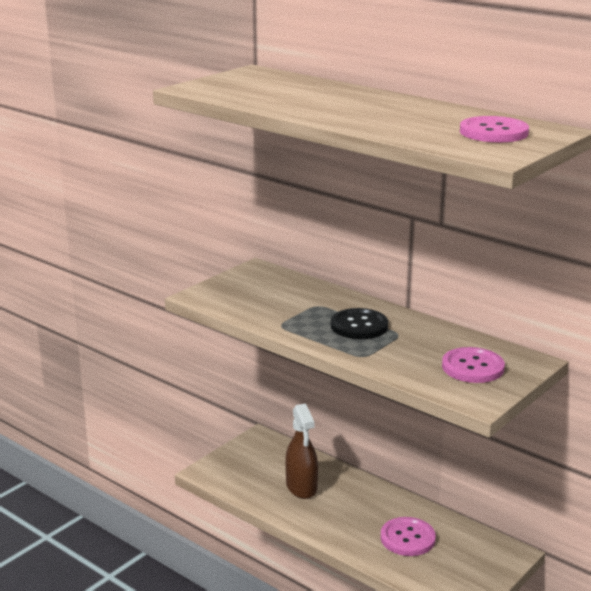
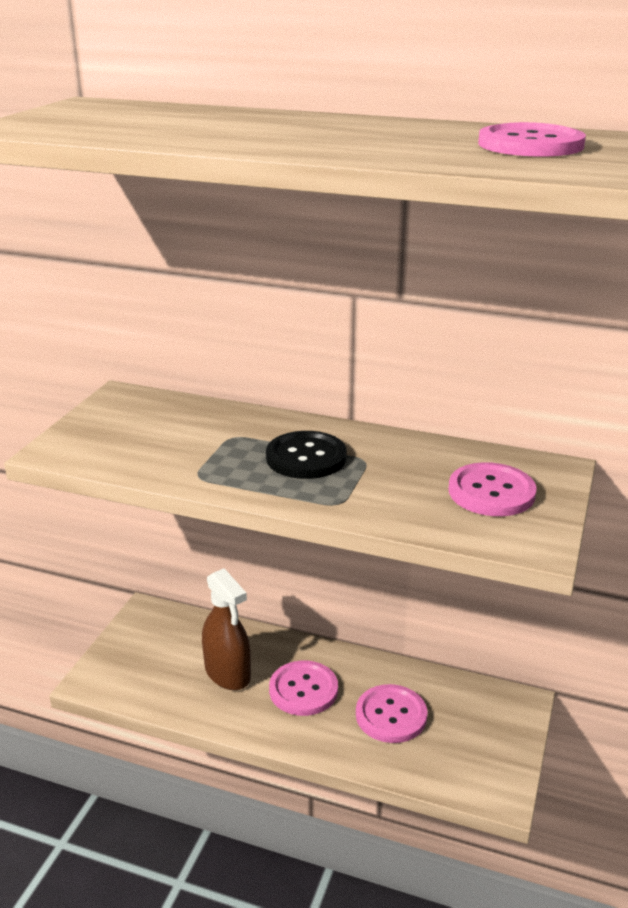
camera: 20 degrees left, 5 degrees up
none -> pink button [269,661,338,716]

